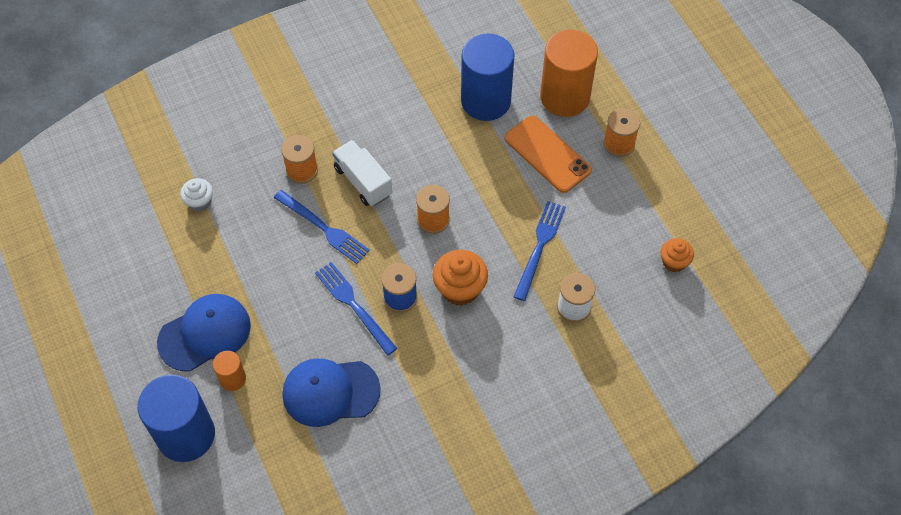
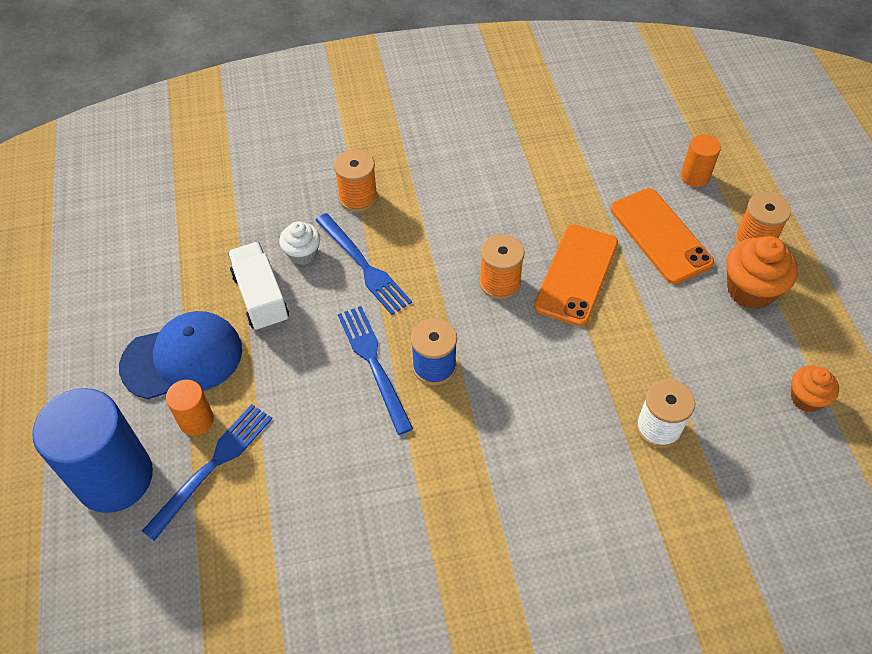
camera: 15 degrees right, 5 degrees down
white cupcake [180,178,213,212] -> white cupcake moved to [279,221,320,265]
blue cap [282,358,381,427] -> none
white truck [332,140,392,206] -> white truck moved to [228,242,289,331]
orange cupcake [433,250,488,306] -> orange cupcake moved to [727,236,798,309]
blue cylinder [461,33,515,121] -> none
blue fork [513,201,566,301] -> blue fork moved to [142,404,272,541]
orange cylinder [540,30,598,117] -> orange cylinder [681,134,721,187], size x0.47
none -> orange phone [534,224,618,327]

